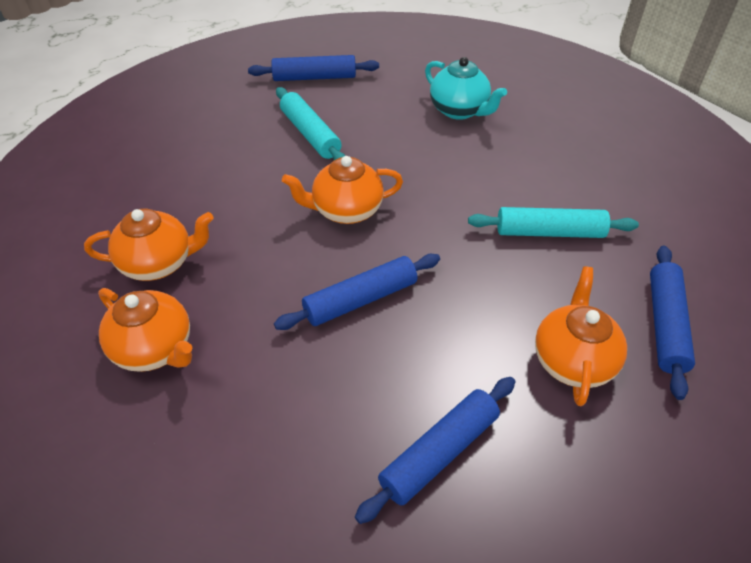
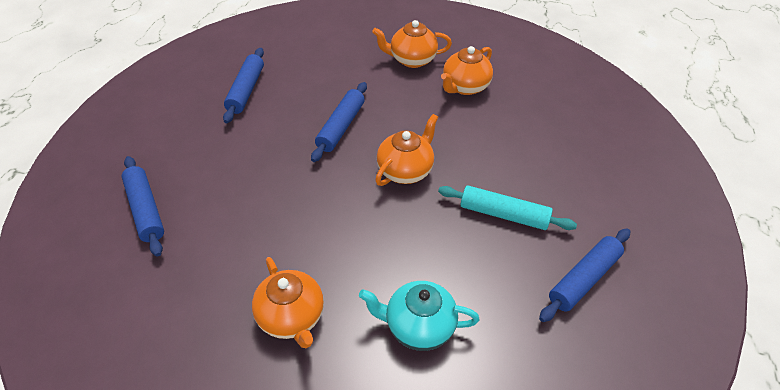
camera: 140 degrees right, 0 degrees up
turquoise rolling pin [468,207,639,238] -> none
orange teapot [535,266,627,406] -> orange teapot moved to [252,257,324,348]

